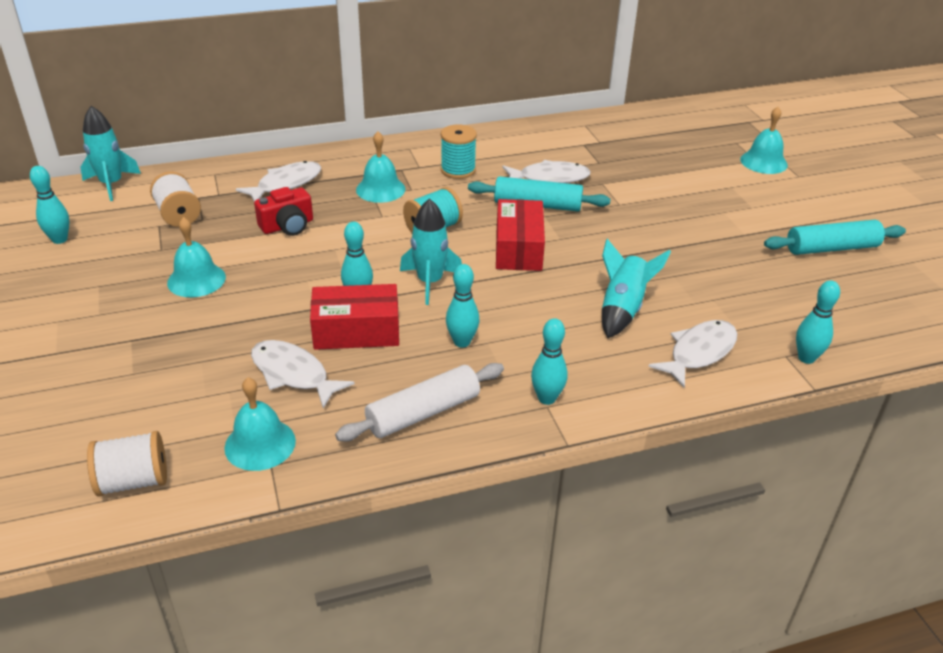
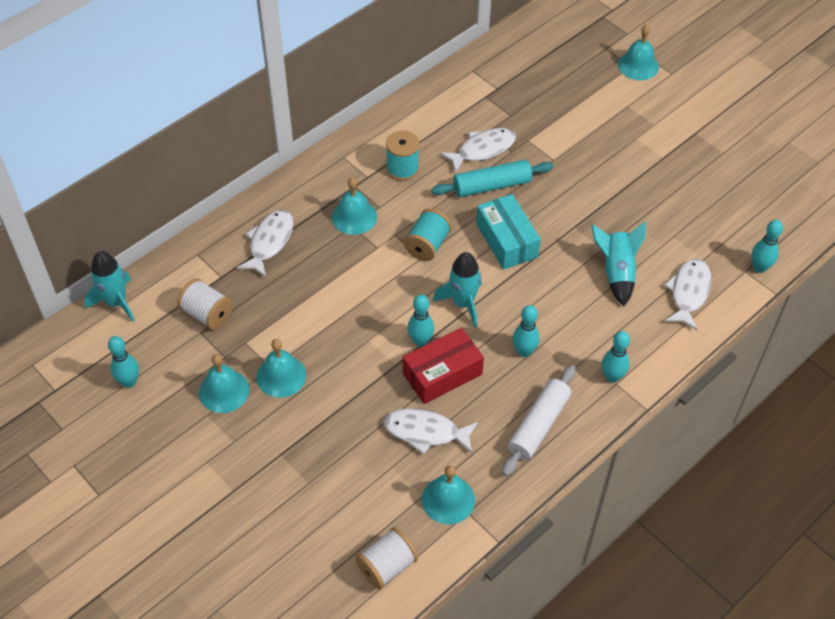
camera: 25 degrees left, 15 degrees up
red camera [254,187,313,236] -> none
red box [496,199,545,271] -> turquoise box [476,194,541,270]
turquoise rolling pin [764,220,906,255] -> none
none -> turquoise bell [199,354,249,413]

